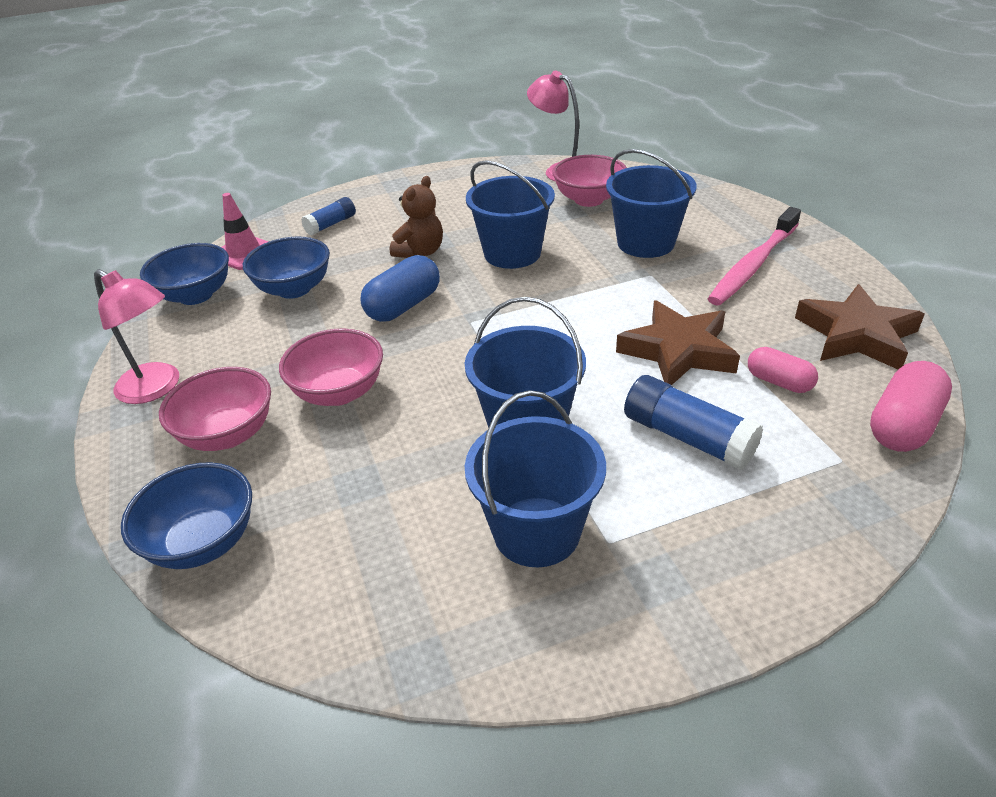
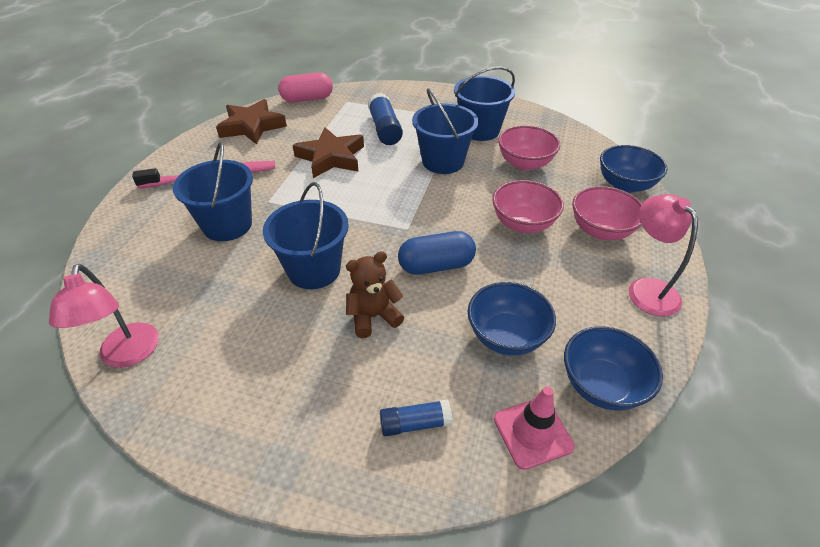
camera: 145 degrees left, 5 degrees up
pink bowl [553,155,627,207] -> pink bowl moved to [498,125,560,171]
pink capsule [748,347,818,393] -> none

